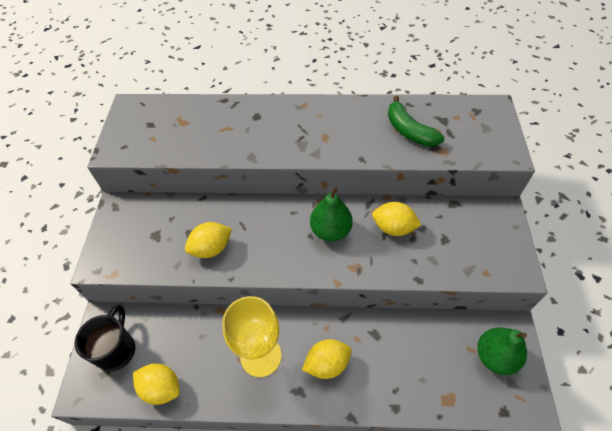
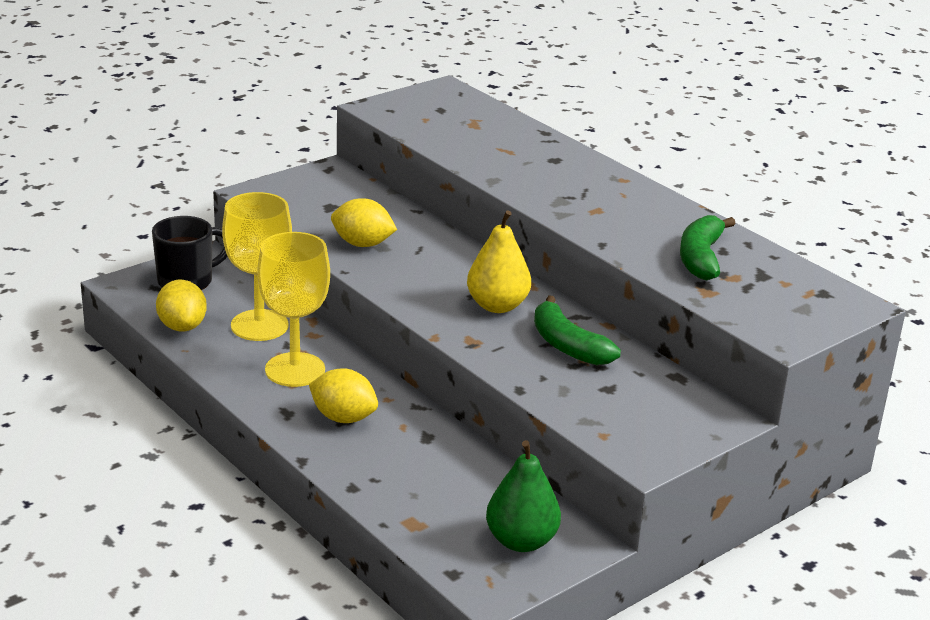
camera: 45 degrees right, 25 degrees down
green pear [310,186,353,242] -> yellow pear [467,210,531,313]
yellow lemon [372,202,421,236] -> green banana [534,295,621,365]
none -> yellow goblet [222,192,292,341]

